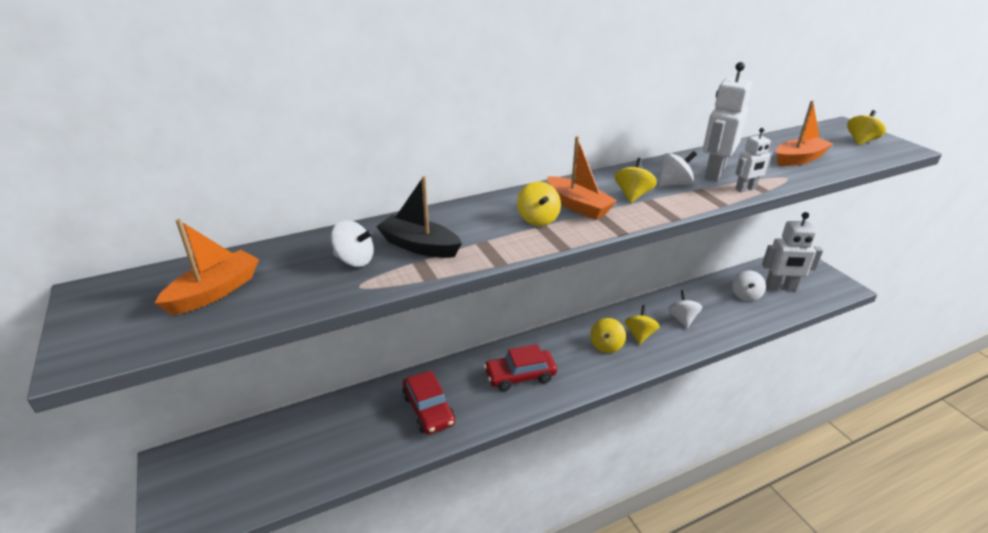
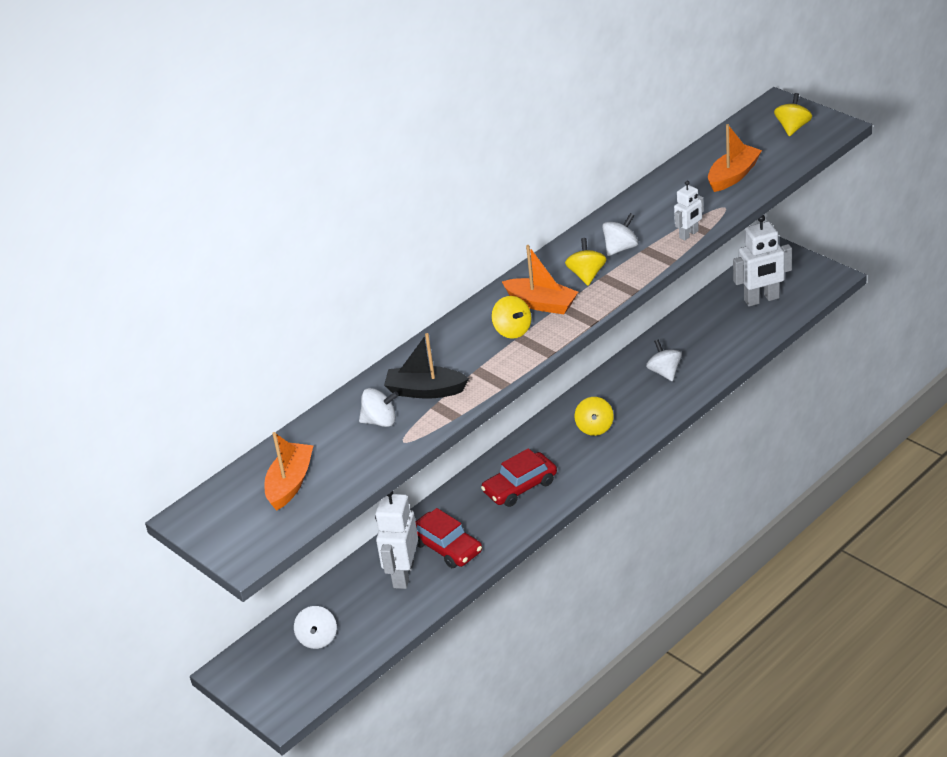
camera: 15 degrees left, 5 degrees up
yellow spinning top [625,305,660,345] -> none
white robot [703,62,752,181] -> white robot moved to [375,491,418,589]
white spinning top [732,270,766,302] -> white spinning top moved to [294,606,337,649]

